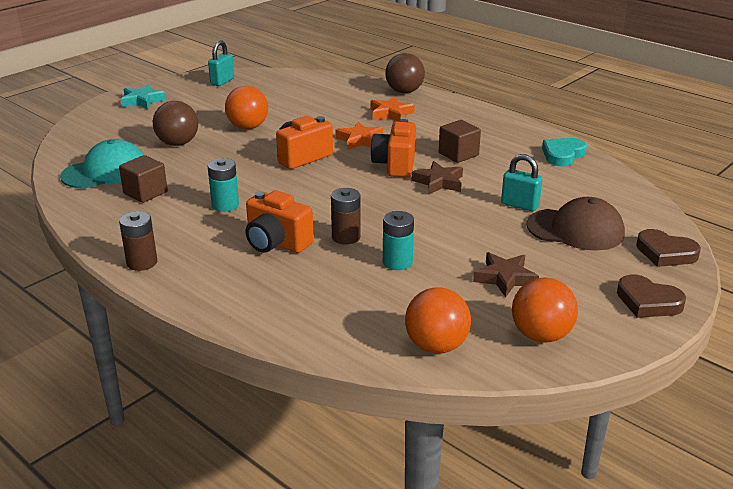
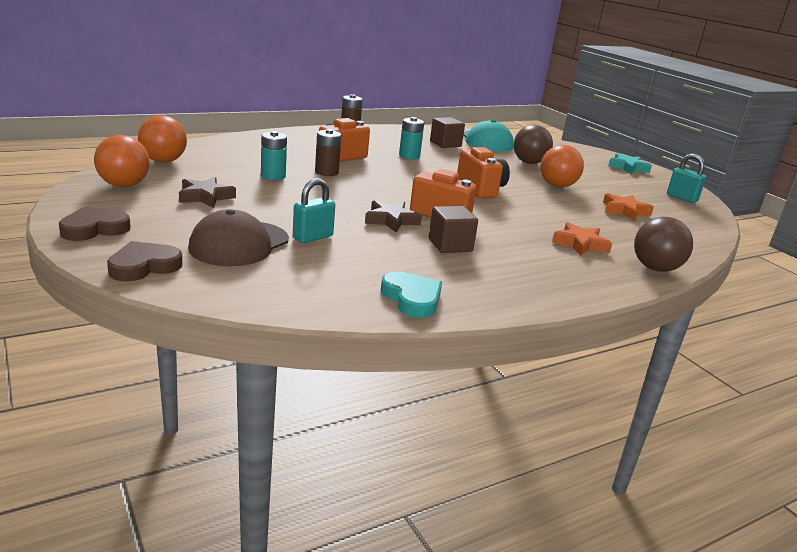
camera: 105 degrees right, 5 degrees down
orange star [336,122,383,150] -> orange star moved to [603,193,654,221]

